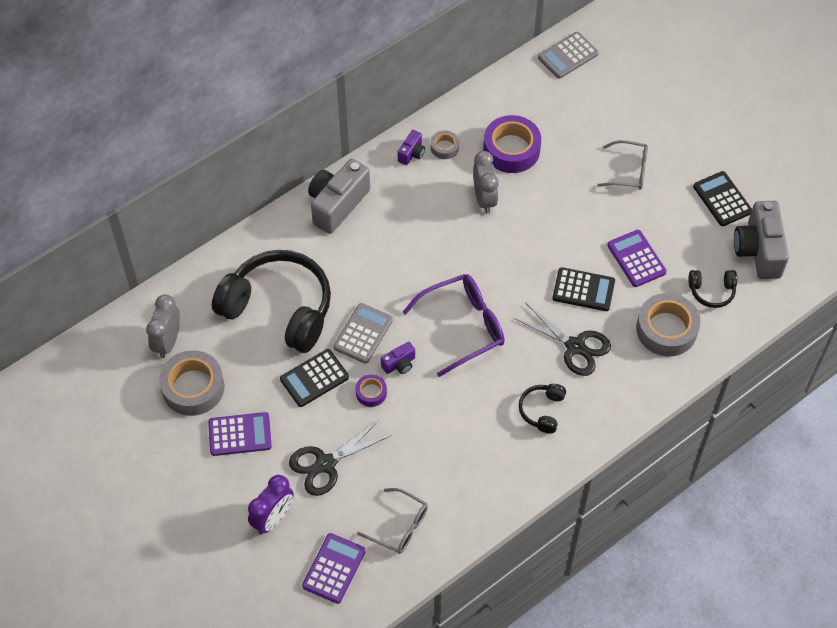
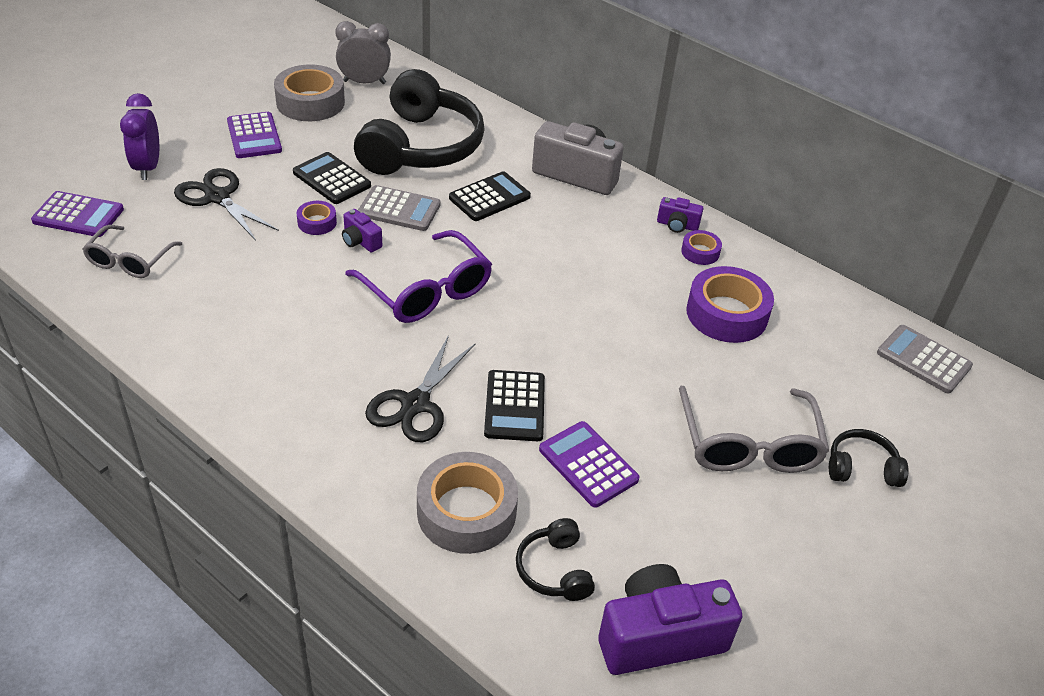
camera: 75 degrees right, 15 degrees down
purple clock [248,475,294,534] -> purple clock turned 60 degrees clockwise [120,93,159,180]
grey tape [431,130,459,159] -> purple tape [681,230,722,265]
grey clock [473,151,499,214] -> none
black headphones [519,384,566,434] -> black headphones moved to [829,429,909,487]
grey glasses [597,140,648,190] -> grey glasses [679,386,829,473], size x1.56
purple calculator [607,230,666,287] -> purple calculator turned 90 degrees counterclockwise [539,421,639,508]
black calculator [693,171,752,226] -> black calculator moved to [449,171,531,221]
grey camera [734,201,789,279] -> purple camera [598,564,742,675]

